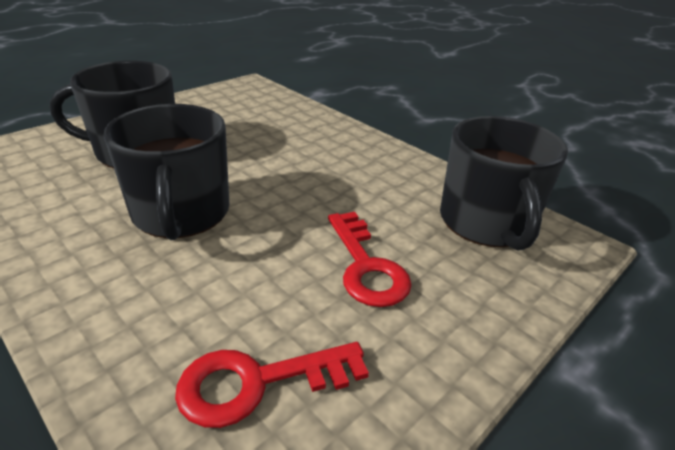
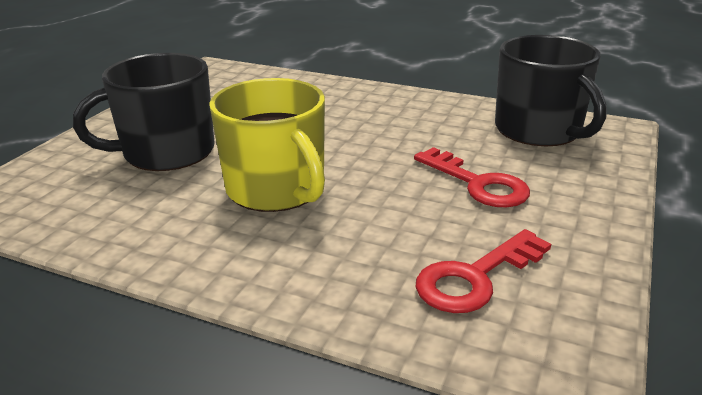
camera: 20 degrees left, 5 degrees down
black mug [104,104,229,240] -> yellow mug [209,78,325,212]

